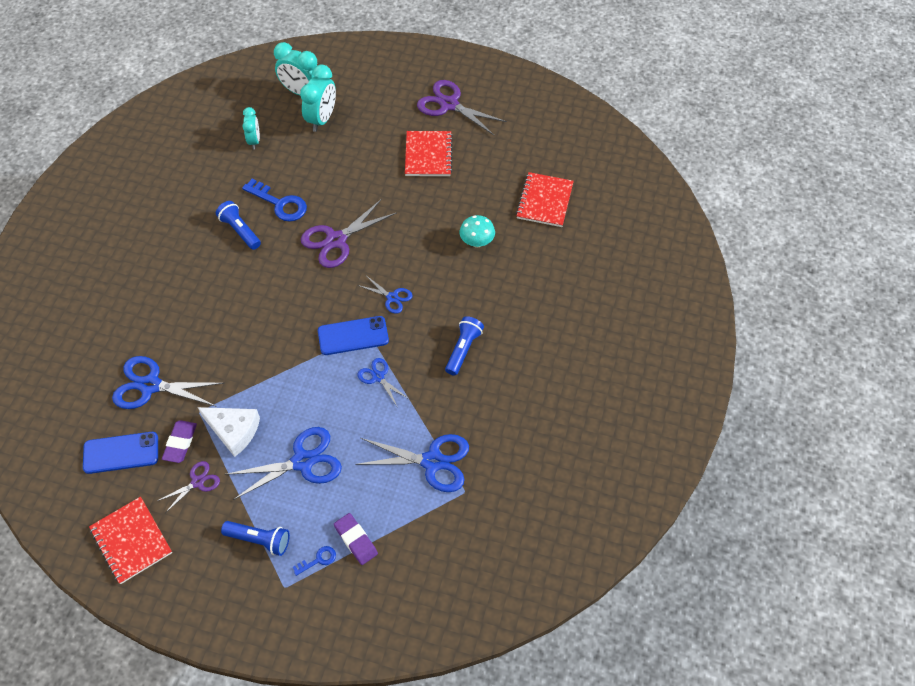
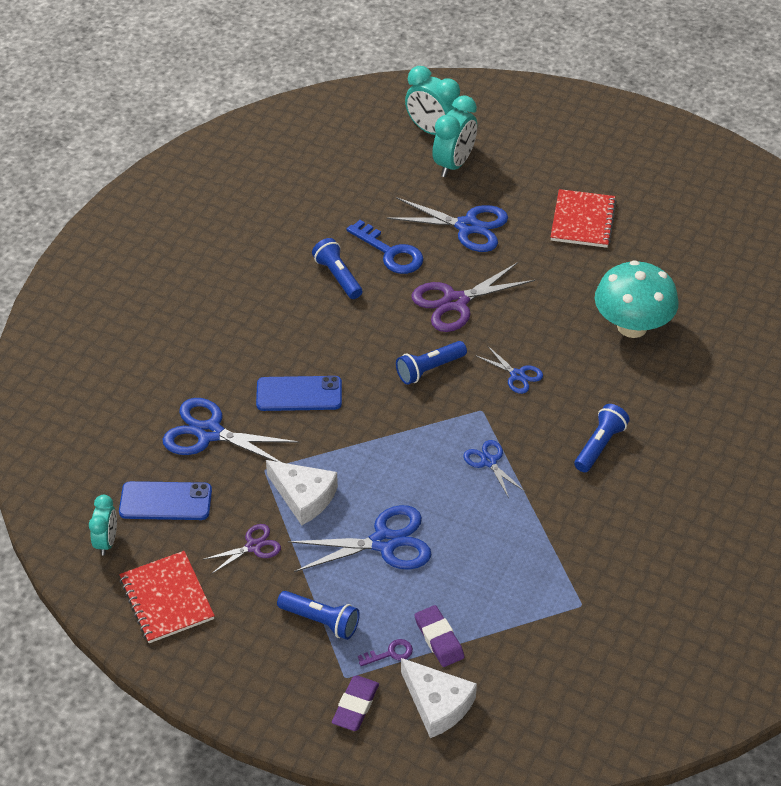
camera: 10 degrees right, 10 degrees down
purple eraser [162,420,197,463] -> purple eraser moved to [332,675,379,731]
turquoise clock [243,107,260,149] -> turquoise clock moved to [89,495,117,556]
blue key [293,546,336,576] -> purple key [358,639,413,666]
blue phone [318,316,389,355] -> blue phone moved to [256,376,342,411]
blue scissors [355,434,469,492] -> blue scissors moved to [387,197,508,252]
purple scissors [417,80,507,135] -> none
turquoise mushroom [460,215,495,248] -> turquoise mushroom [595,260,679,338], size x1.83
red notebook [516,172,574,227] -> none
none -> blue flashlight [396,341,467,385]
none -> white cheese [401,658,477,738]

